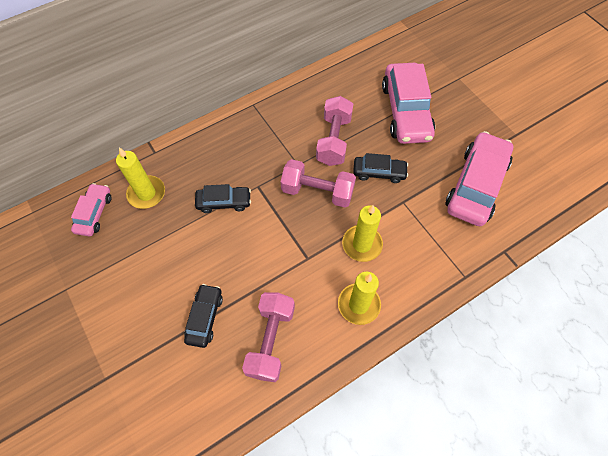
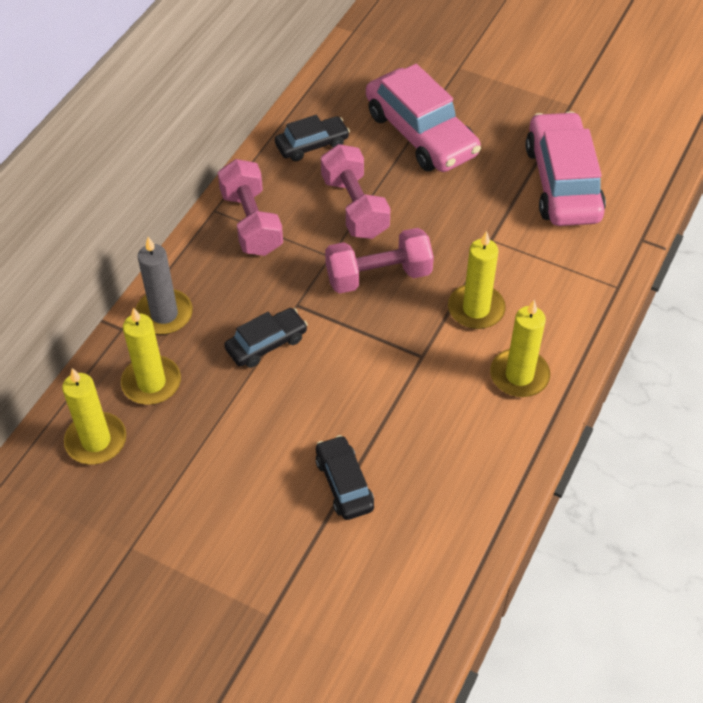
camera: 30 degrees left, 10 degrees down
pink car [71,183,112,236] -> yellow candle [62,368,126,464]
pink dumbbell [242,292,295,382] -> pink dumbbell moved to [218,159,283,256]
black car [353,153,408,183] -> black car moved to [275,115,350,161]
none -> grey candle [135,237,193,334]

